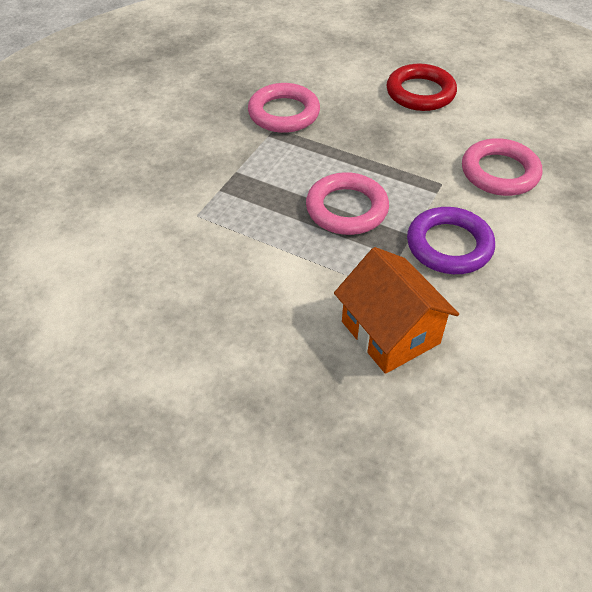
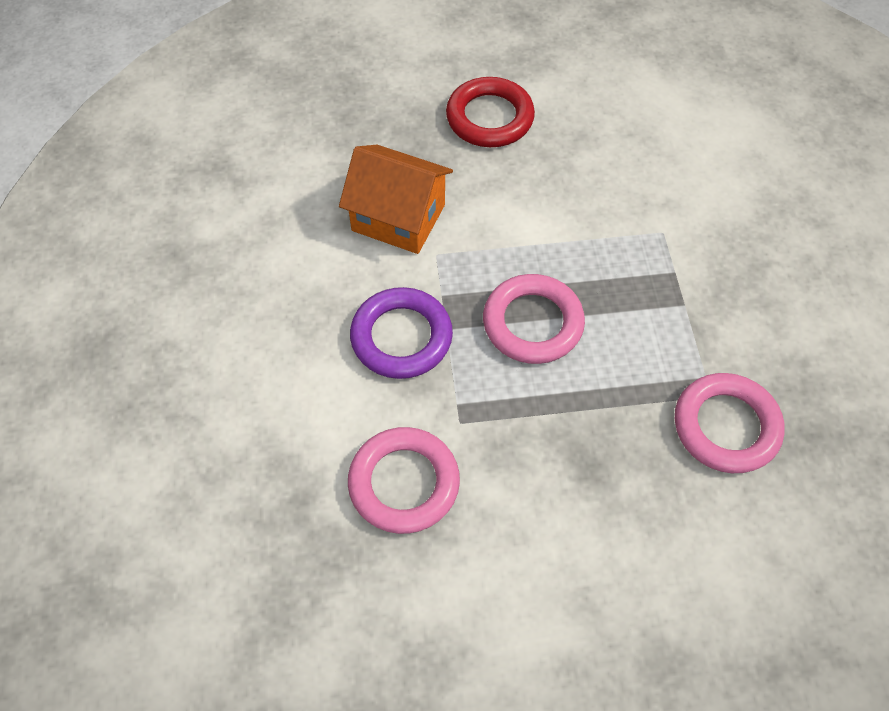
camera: 145 degrees right, 10 degrees up
red ring [387,64,457,111] -> red ring moved to [446,77,535,147]

